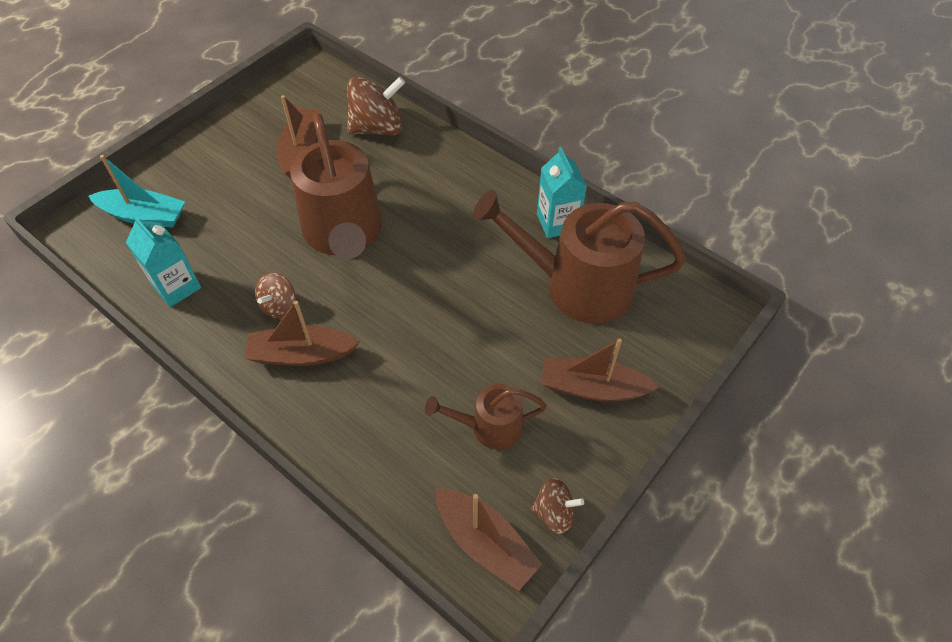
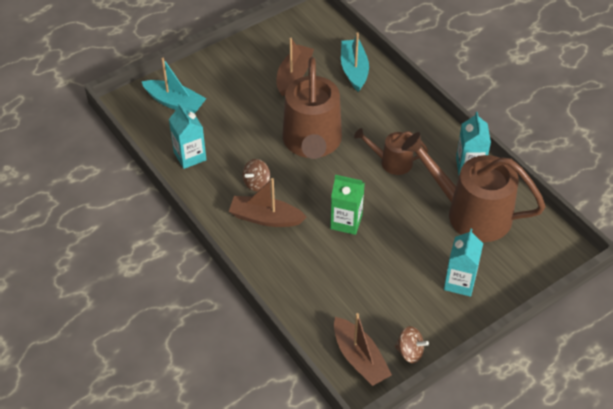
camera: 15 degrees right, 5 degrees down
brown spinning top [347,76,405,136] -> turquoise boat [341,32,369,92]
brown watering can [425,384,547,450] -> brown watering can moved to [354,128,428,175]
brown boat [541,339,659,402] -> turquoise carton [444,229,483,297]
none -> green carton [330,175,365,235]

